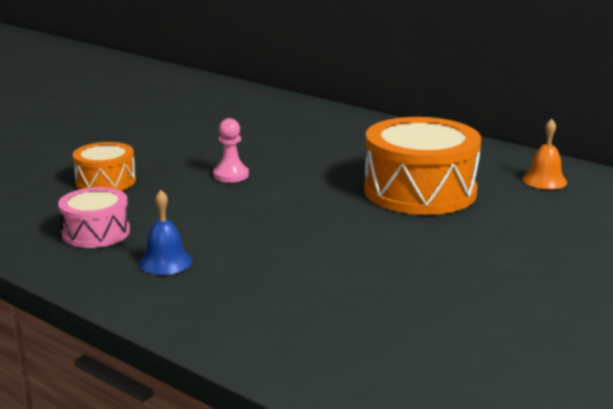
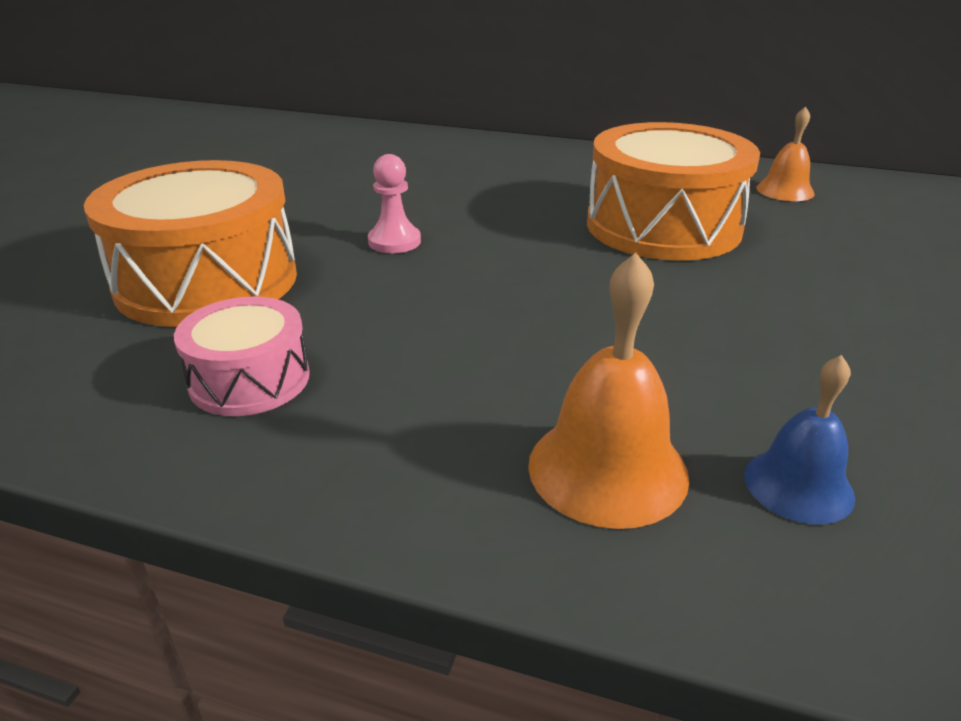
camera: 20 degrees left, 10 degrees up
orange drum [72,142,136,191] -> orange drum [84,160,297,327], size x1.85
blue bell [139,190,192,275] -> blue bell moved to [744,355,855,525]
none -> orange bell [528,253,689,529]

